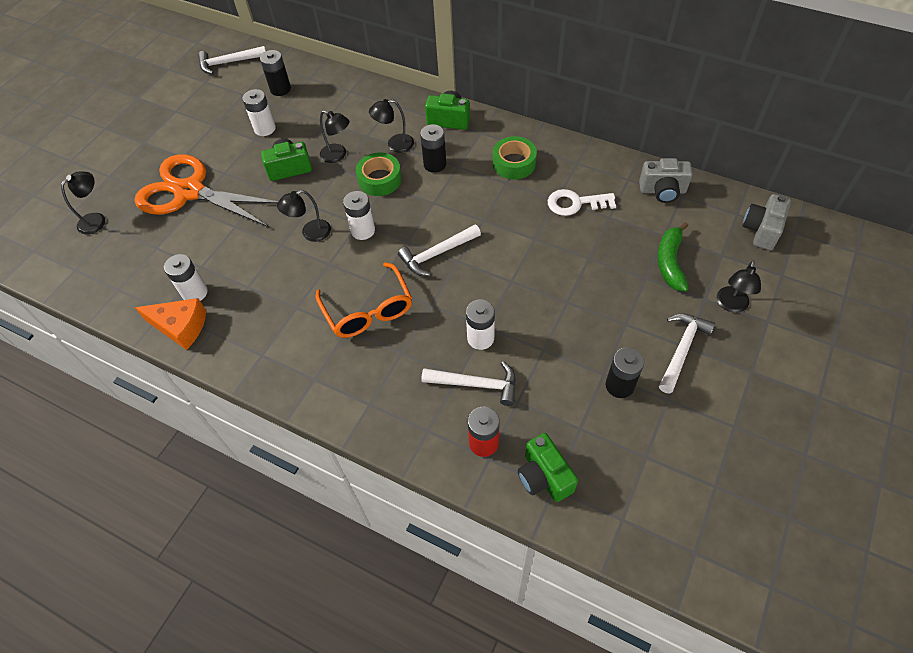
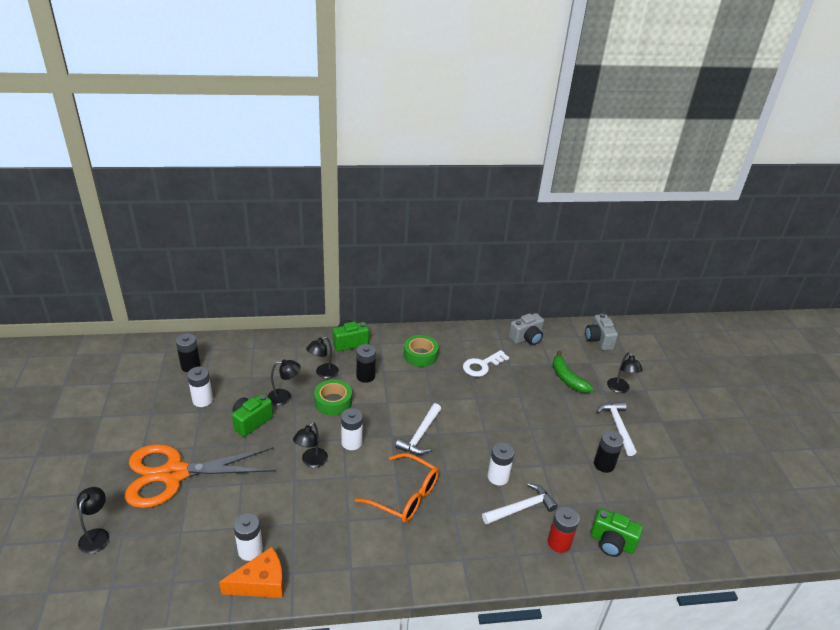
camera: 40 degrees left, 20 degrees down
white hammer [198,46,266,74] -> none

